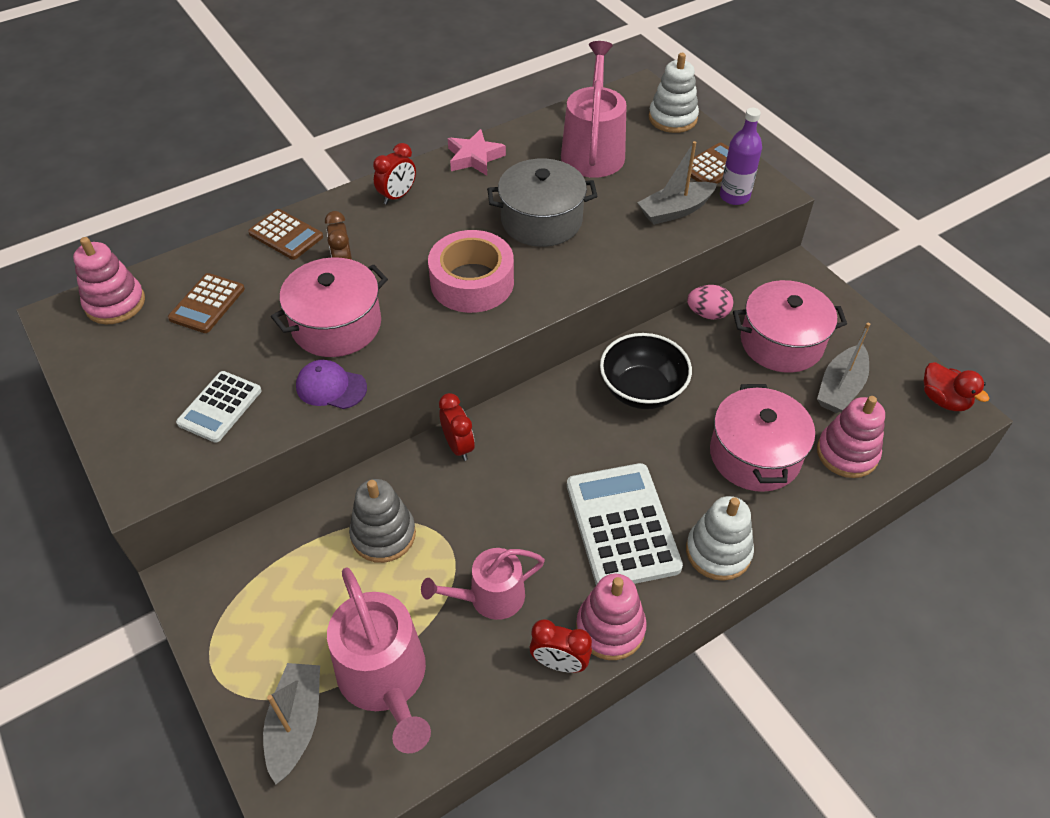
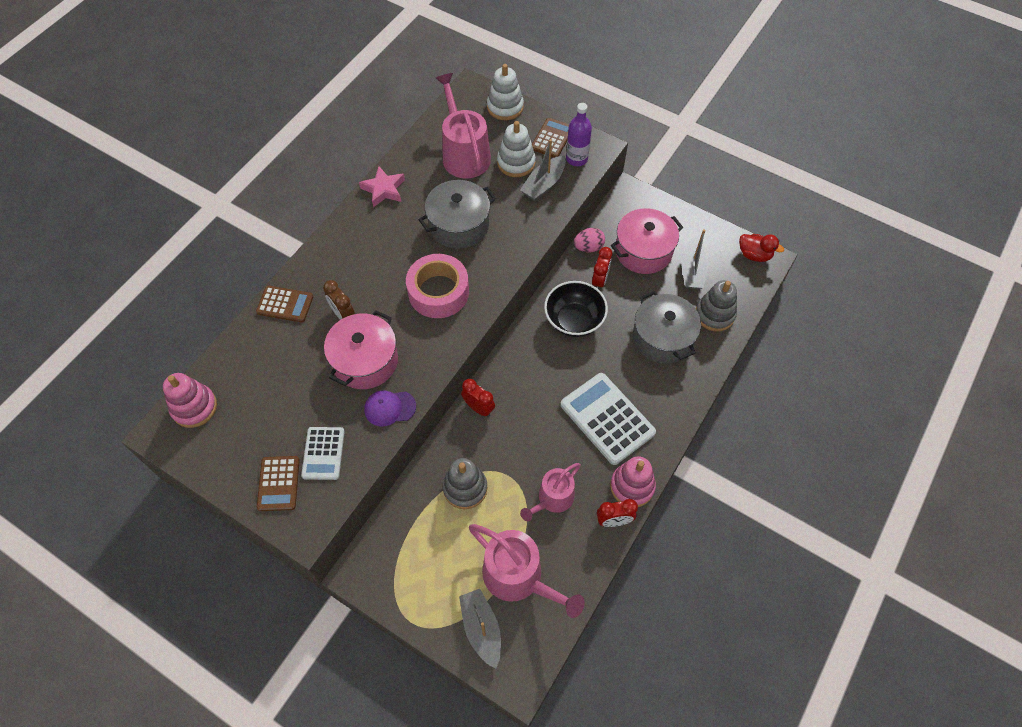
camera: 25 degrees left, 10 degrees up
brown calculator [168,273,245,333] -> brown calculator moved to [257,456,300,511]
red clock [373,143,416,204] -> red clock moved to [592,247,612,289]
white stacking toy [686,496,754,581] -> white stacking toy moved to [497,121,536,177]
pink pot [710,384,815,492] -> grey pot [633,291,701,364]
pink stacking toy [817,396,885,478] -> grey stacking toy [696,280,737,332]

